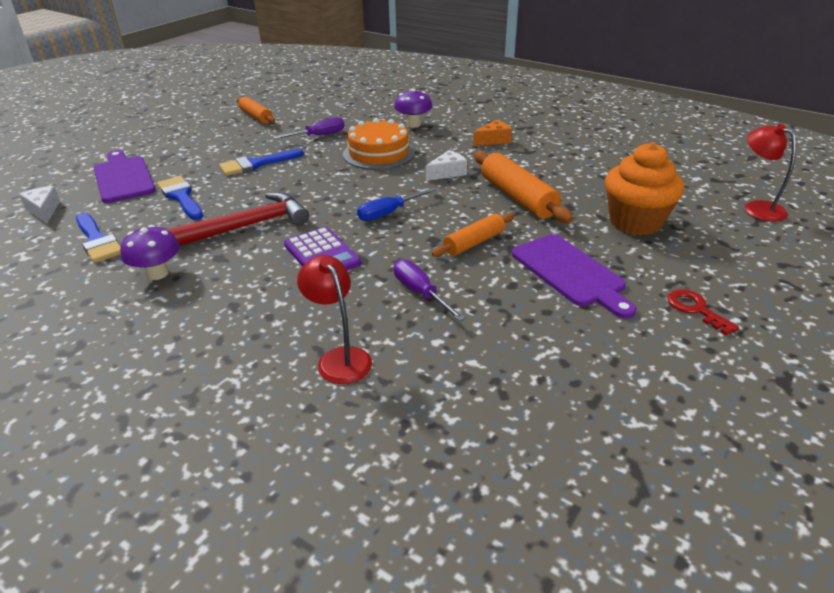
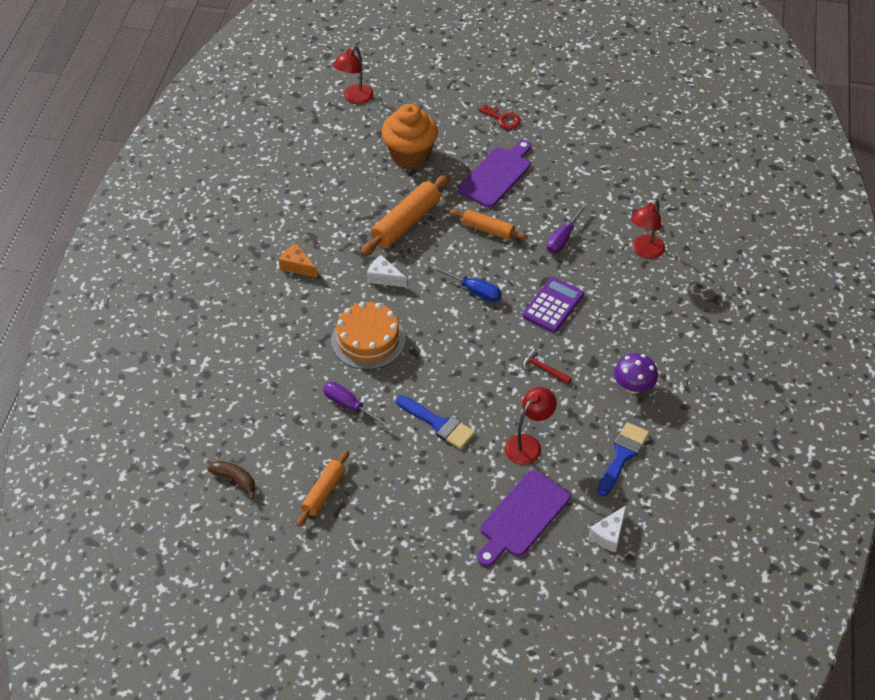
camera: 115 degrees left, 15 degrees up
blue brush [157,176,203,220] -> red lamp [505,387,557,465]
red hammer [167,192,309,246] -> red hammer [523,349,572,384], size x0.45
purple mushroom [394,88,432,127] -> none
red key [667,289,739,335] -> red key turned 90 degrees counterclockwise [479,104,521,129]
none -> brown banana [208,461,255,500]

